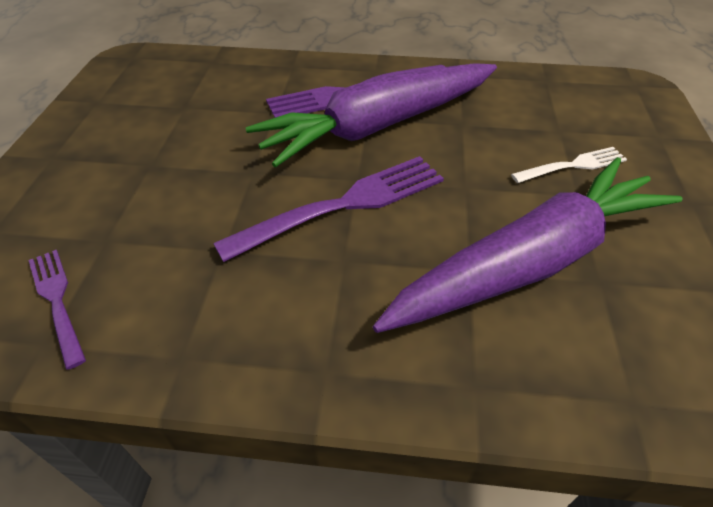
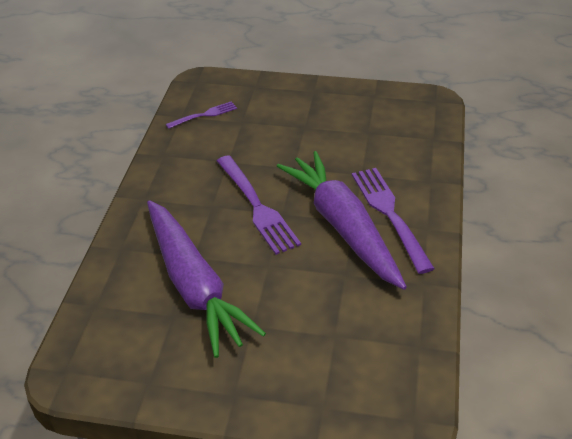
camera: 95 degrees right, 5 degrees down
white fork [511,147,627,183] -> none

